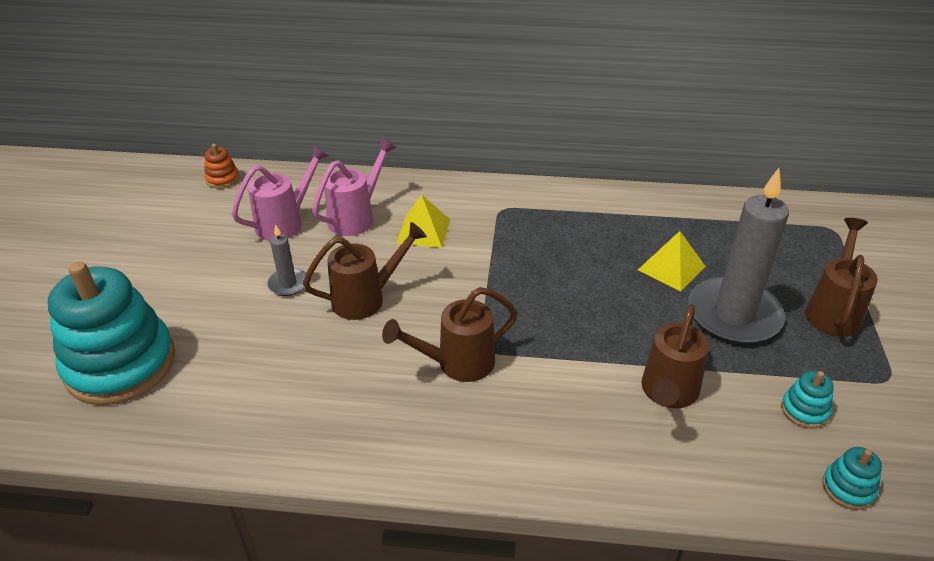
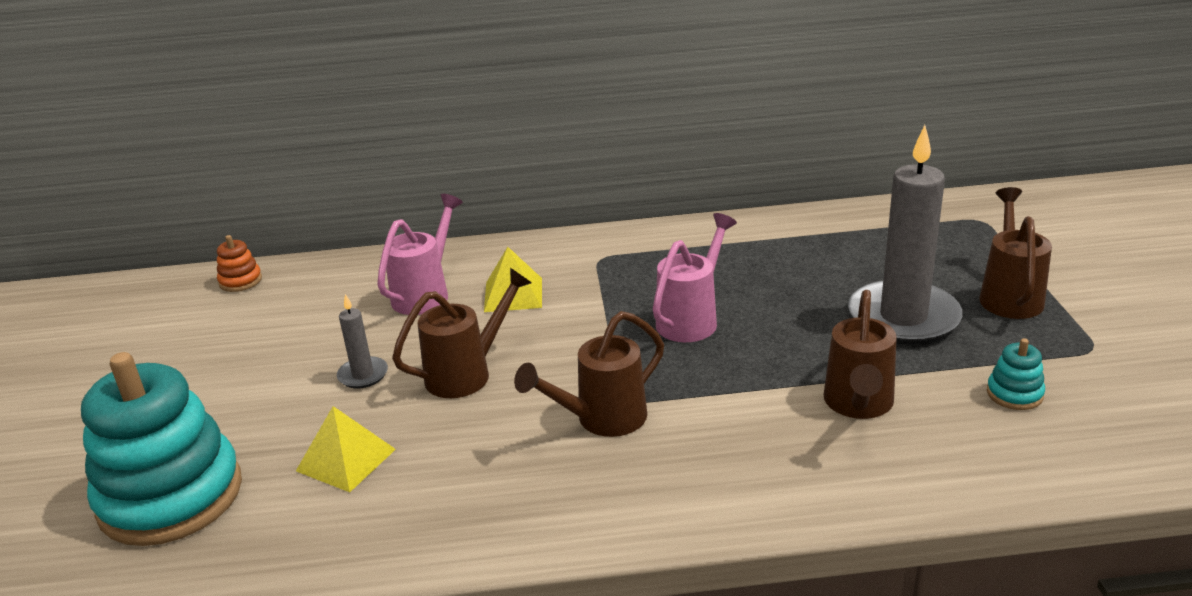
camera: 10 degrees left, 10 degrees down
pink watering can [232,146,329,241] -> pink watering can moved to [653,213,737,342]
yellow pyramid [638,231,706,291] -> yellow pyramid moved to [296,406,396,492]
turquoise stacking toy [822,447,882,510] -> none

